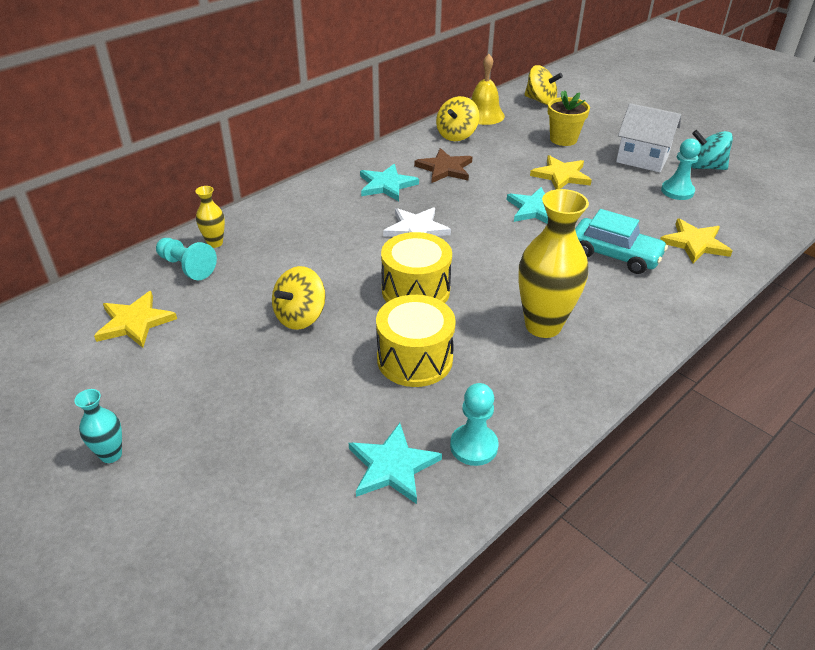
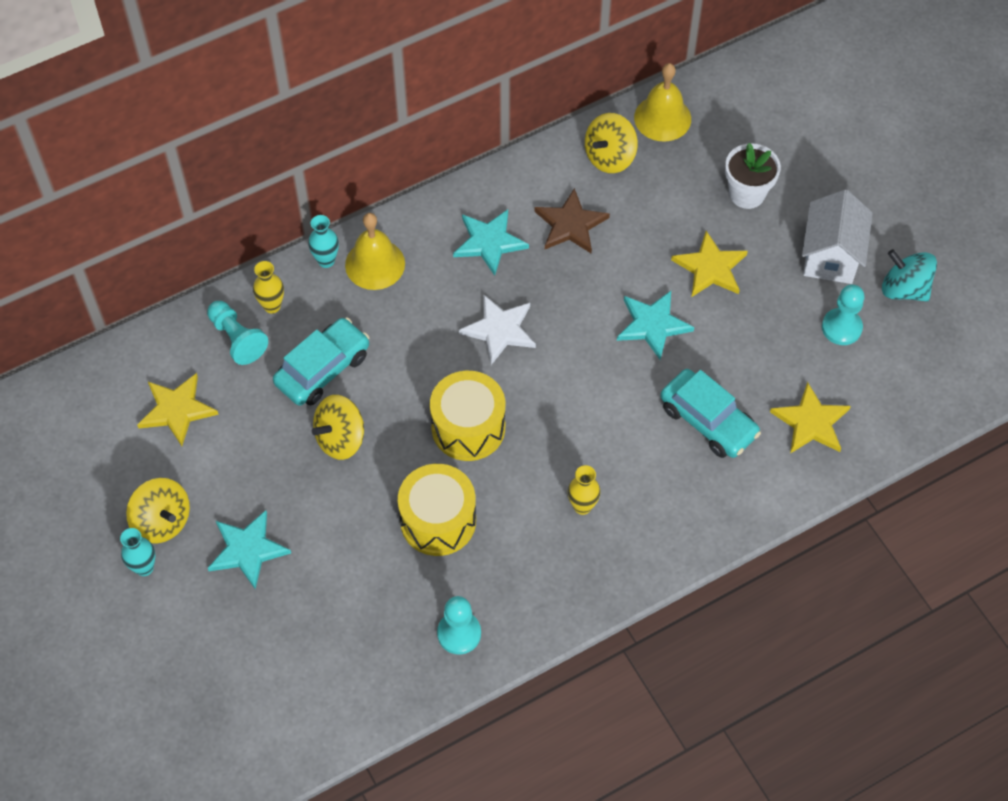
camera: 15 degrees right, 20 degrees up
turquoise star [349,423,442,504] -> turquoise star moved to [208,510,291,589]
yellow vase [519,189,589,338] -> yellow vase [568,465,601,515], size x0.48
yellow spinning top [524,65,563,105] -> yellow spinning top moved to [126,478,190,544]
yellow flower pot [548,91,590,146] -> white flower pot [725,143,781,209]
white house [616,103,681,172] -> white house turned 60 degrees clockwise [802,190,873,284]
none -> turquoise car [273,317,370,406]
none -> turquoise vase [308,215,339,268]
none -> yellow bell [345,213,405,290]

